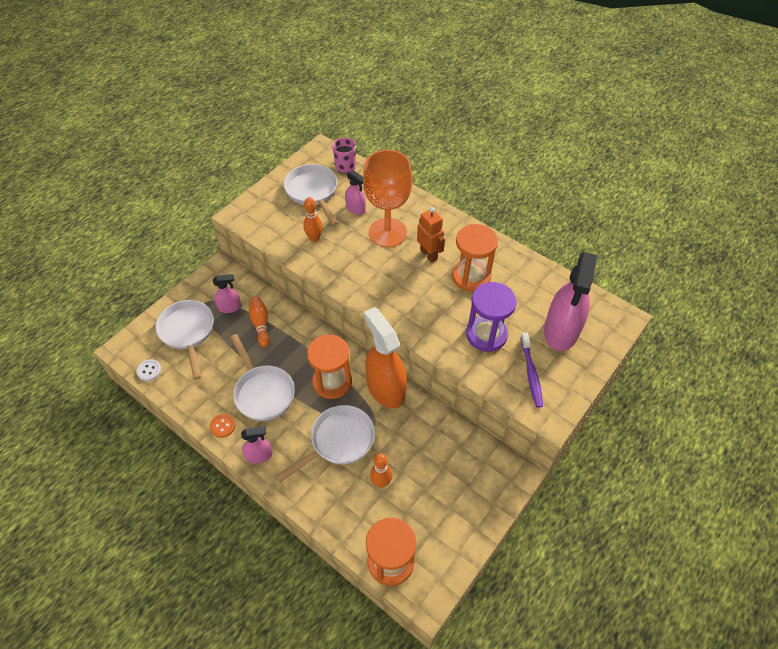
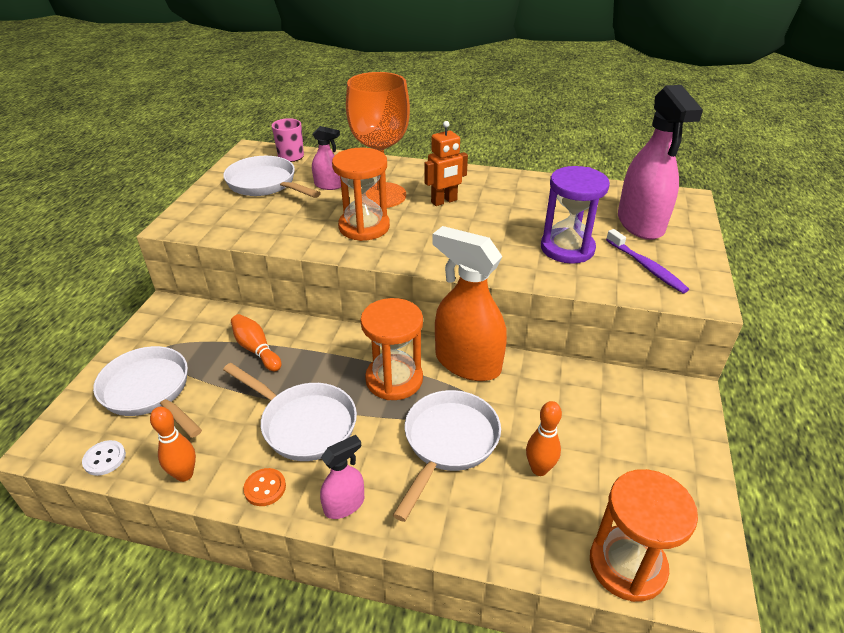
camera: 25 degrees left, 15 degrees down
pink spray bottle [213,274,241,313] -> none
orange bowling pin [303,197,323,242] -> orange bowling pin moved to [150,407,196,482]
orange robot [417,207,445,263] -> orange robot turned 120 degrees clockwise [424,121,468,206]
orange hourglass [452,224,498,292] -> orange hourglass moved to [332,148,390,241]

